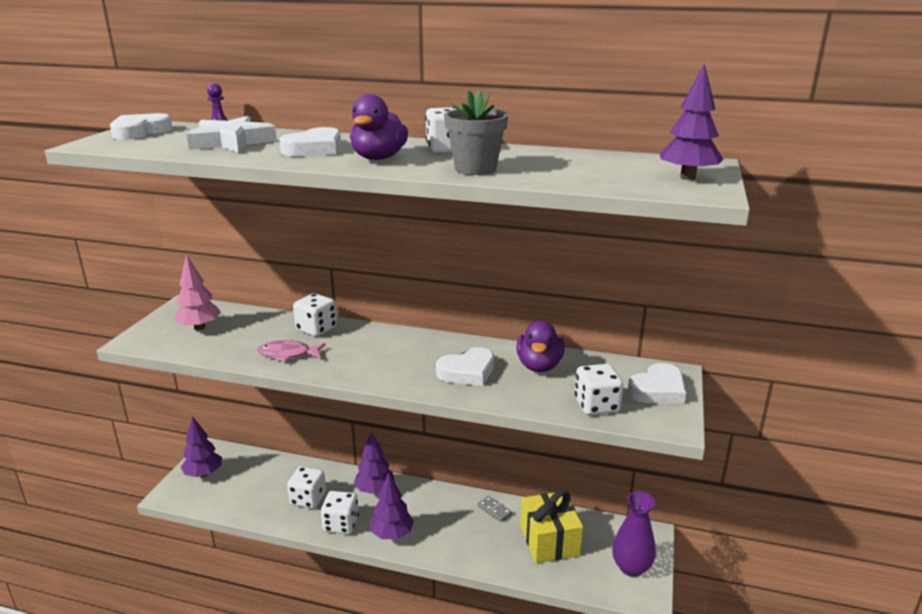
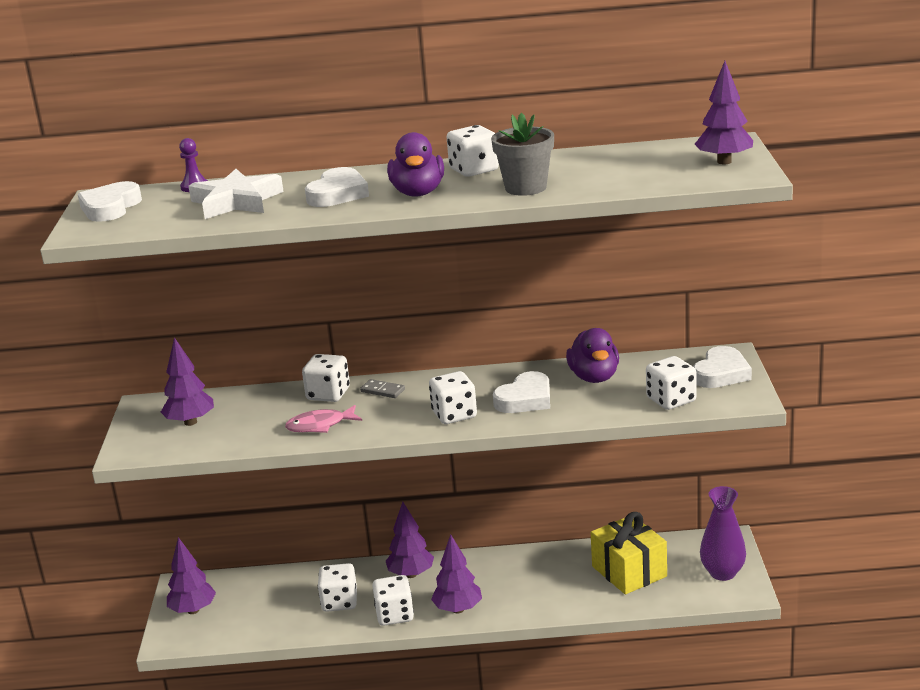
camera: 15 degrees left, 0 degrees up
pink tree [174,254,221,330] -> purple tree [161,337,214,426]
grey domino [478,496,512,522] -> grey domino moved to [360,379,405,398]
none -> white dice [429,371,477,424]

